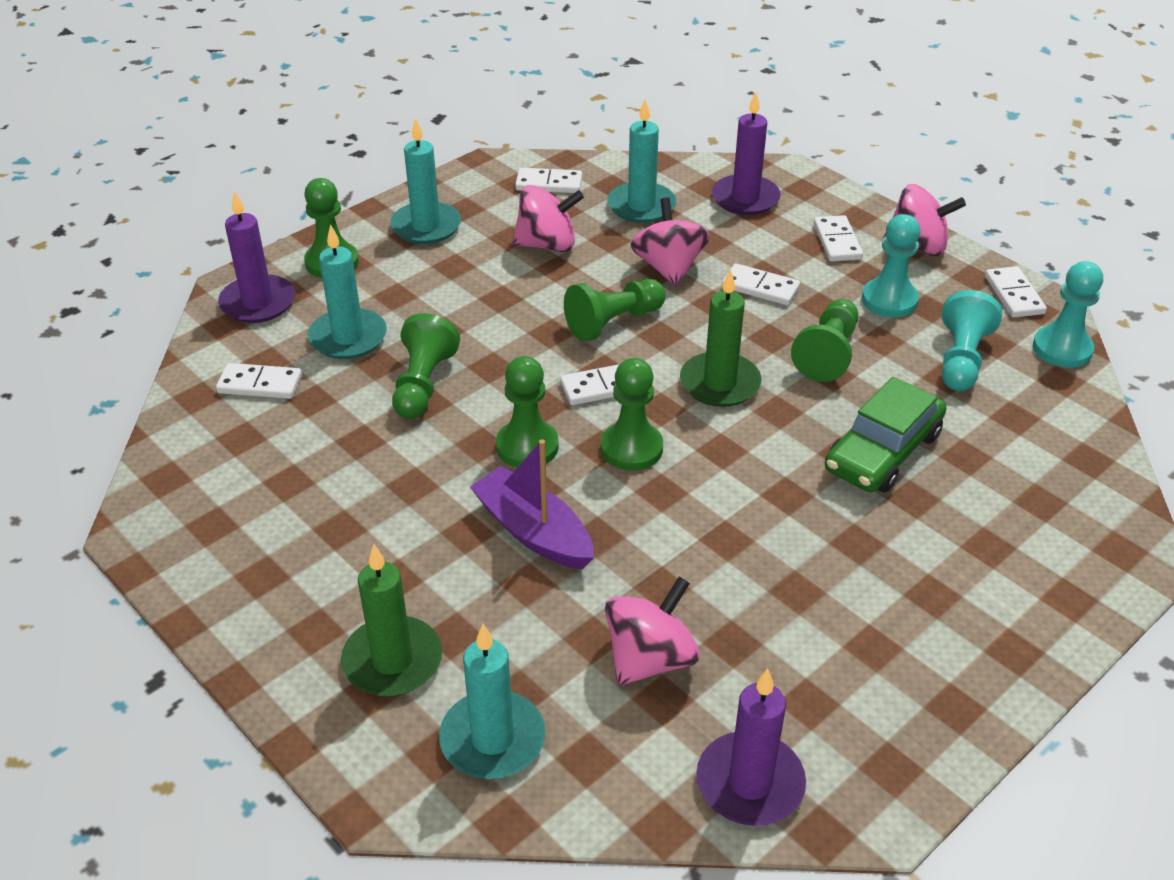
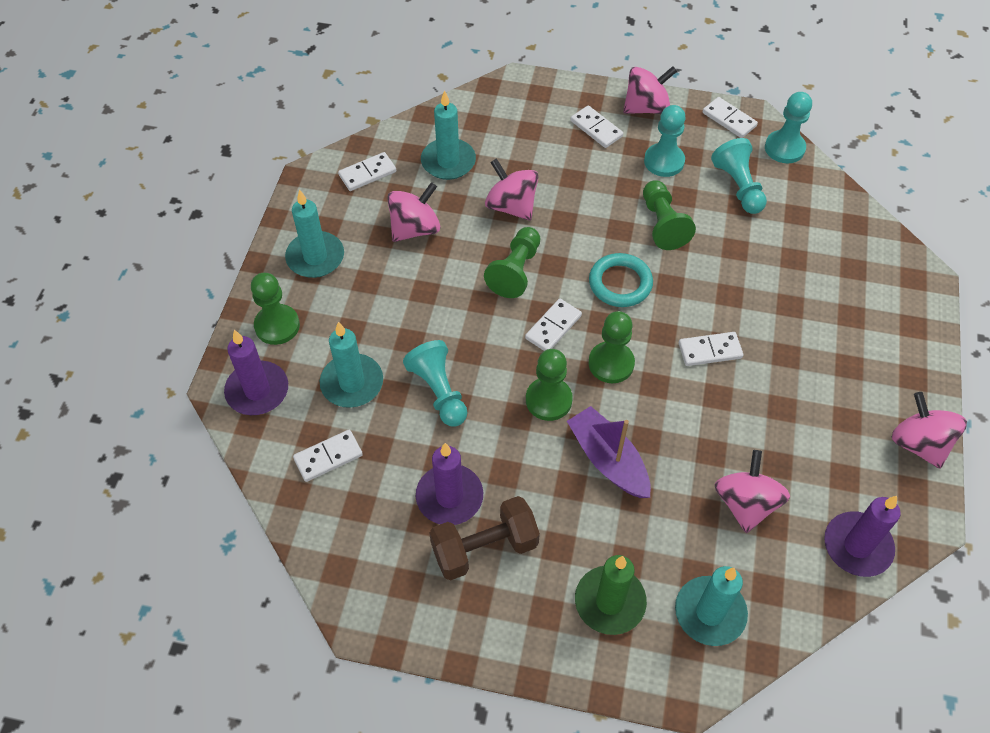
camera: 35 degrees left, 15 degrees up
green pawn [392,313,460,419] -> turquoise pawn [403,340,467,426]
purple boat [470,439,594,569] -> purple boat turned 45 degrees clockwise [567,406,651,498]
green candle [680,269,761,407] -> turquoise ring [589,253,653,307]
purple candle [712,92,781,215] -> purple candle moved to [416,443,483,525]
white domino [722,263,800,305] -> white domino moved to [679,332,743,366]
green car [825,377,947,492] -> none
none -> brown dumbbell [429,496,540,580]
none -> pink spinning top [892,392,967,468]

